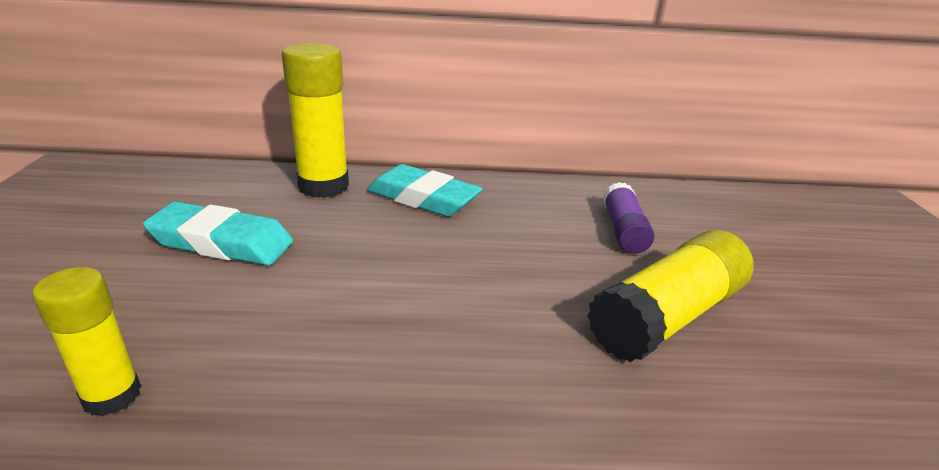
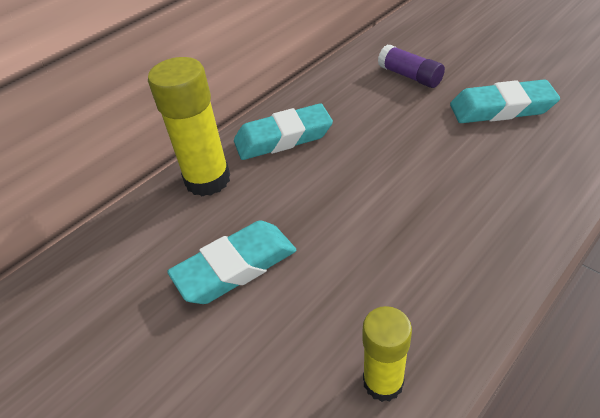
camera: 40 degrees left, 15 degrees up
yellow glue stick [587,230,754,362] -> turquoise eraser [450,79,560,123]

